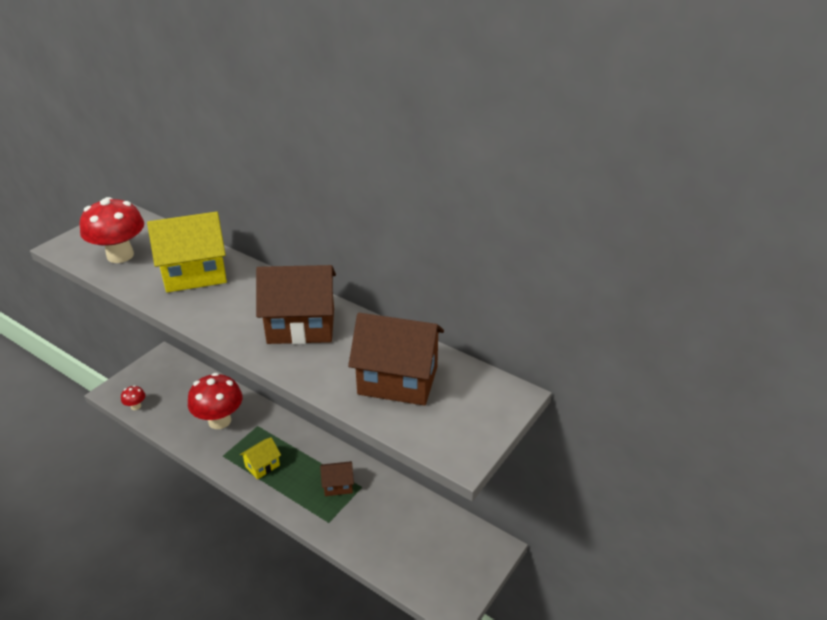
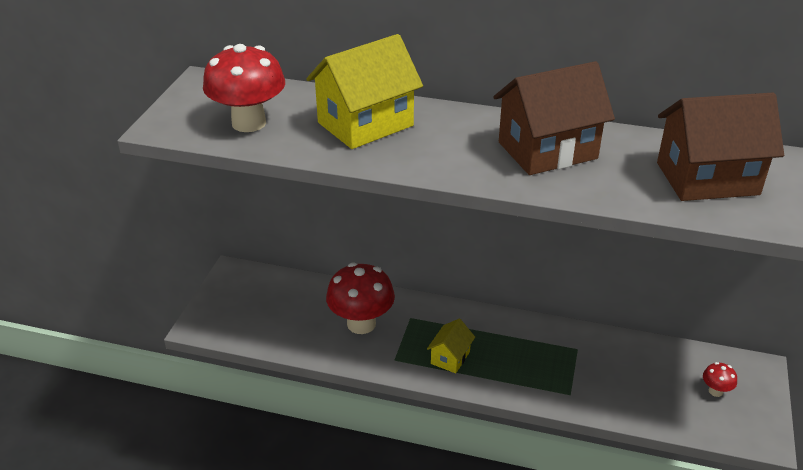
camera: 20 degrees left, 0 degrees up
red mushroom [121,385,145,410] -> red mushroom moved to [703,362,737,397]
brown house [320,461,354,496] -> none

